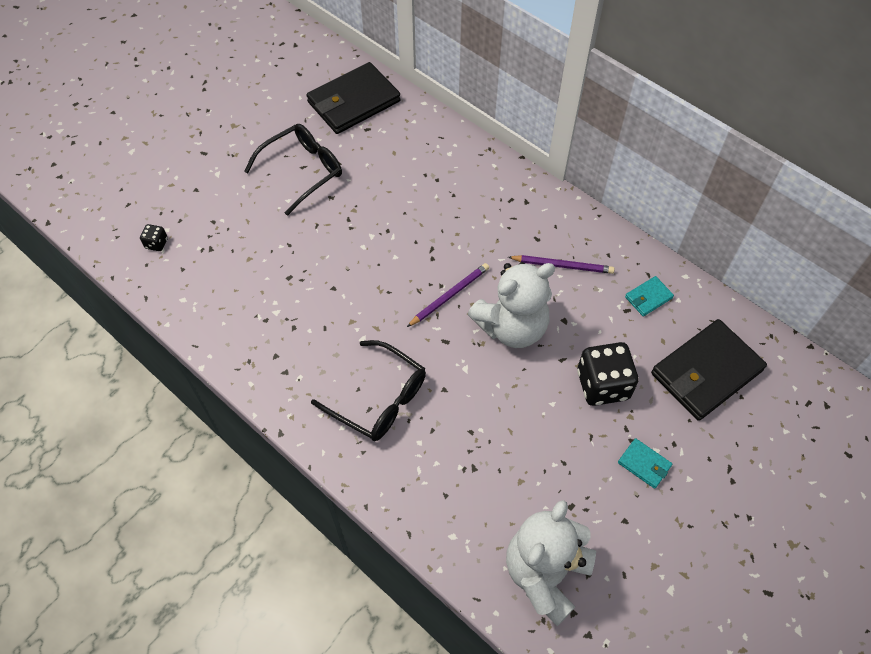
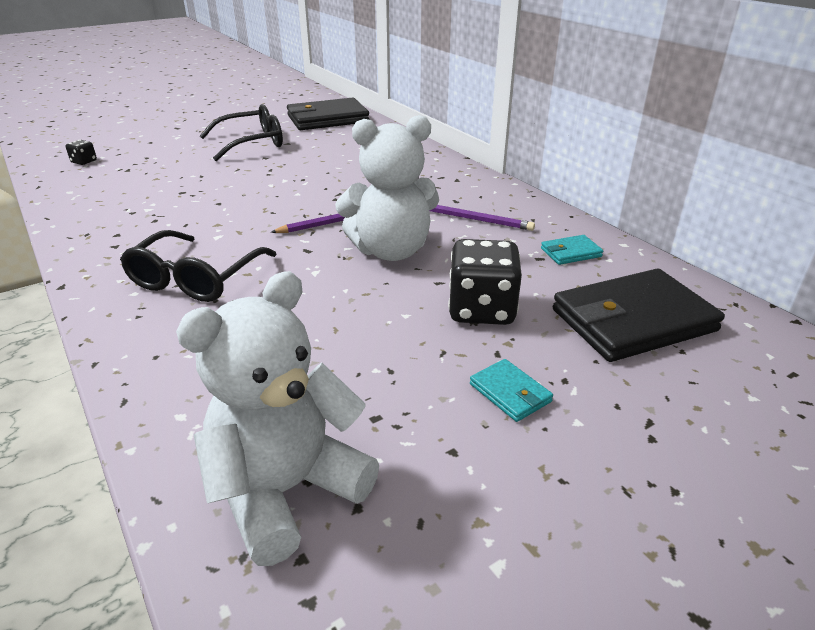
camera: 15 degrees right, 25 degrees down
black glasses [311,340,426,441] -> black glasses turned 60 degrees clockwise [120,230,277,302]

